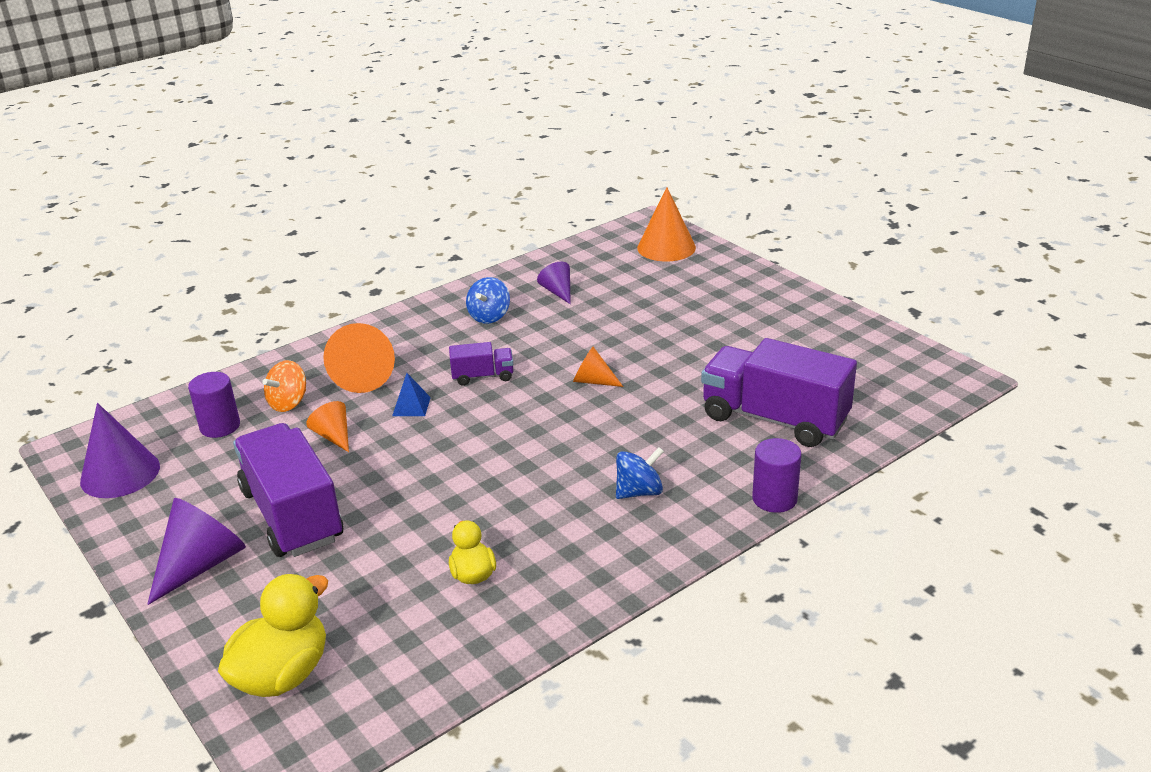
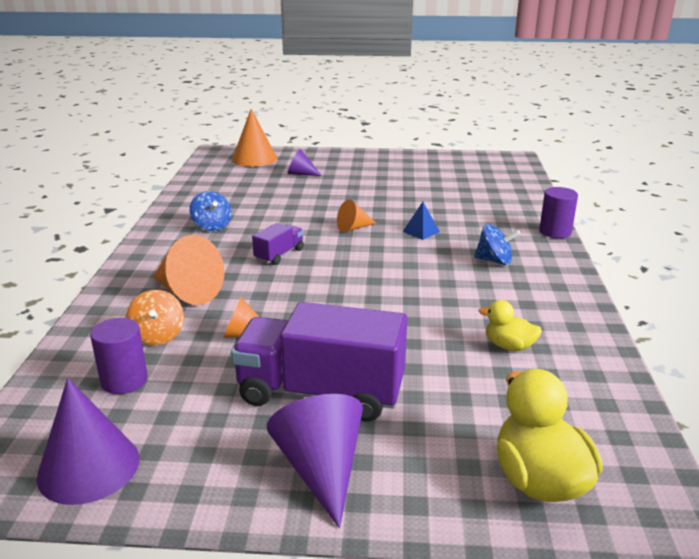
camera: 50 degrees left, 5 degrees down
blue pyramid [392,373,431,416] -> blue pyramid moved to [403,202,440,240]
purple cone [537,261,571,304] -> purple cone moved to [288,149,322,176]
blue spinning top [616,447,664,499] -> blue spinning top turned 90 degrees clockwise [474,224,520,265]
purple truck [701,338,857,447] -> none

